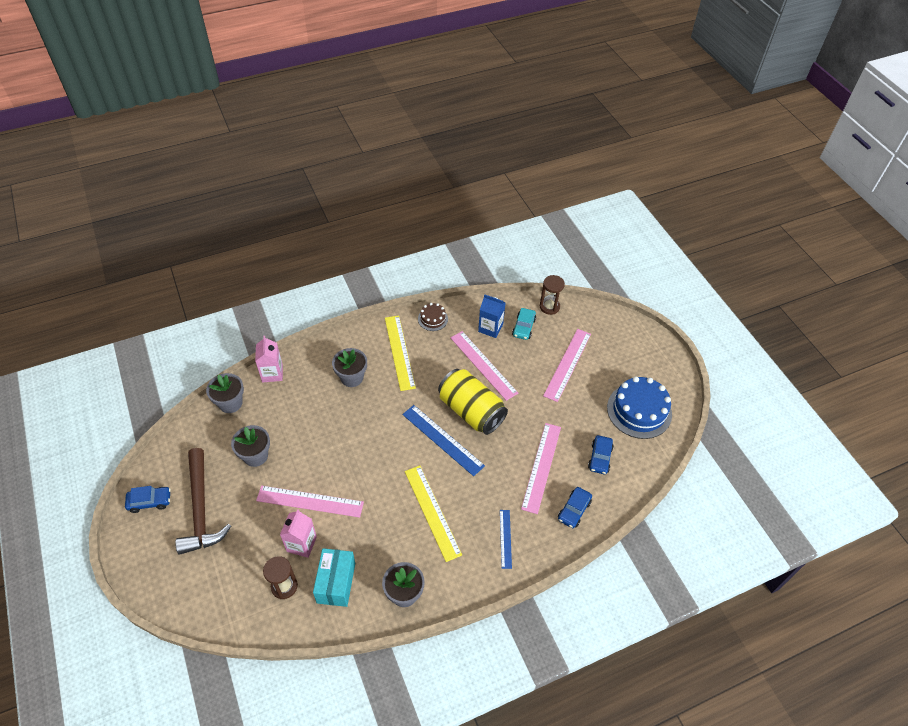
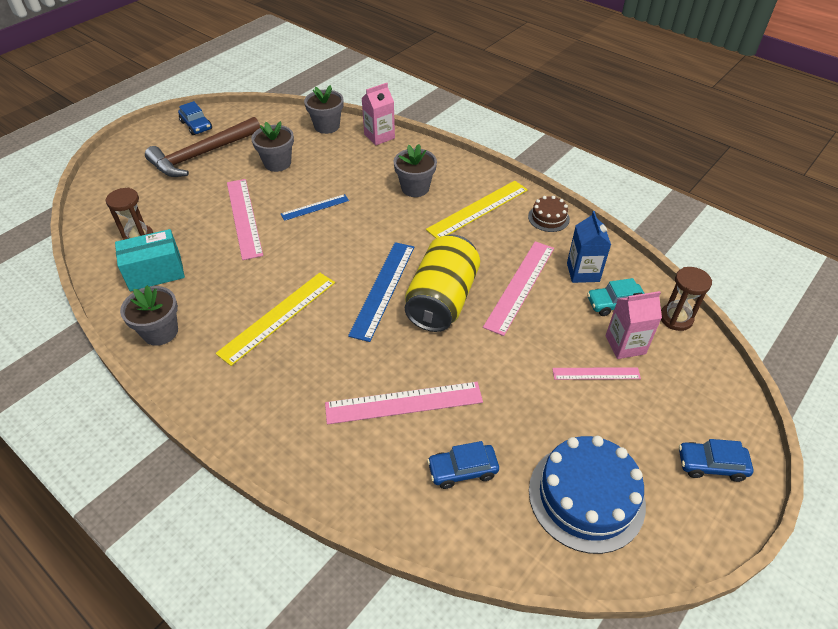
camera: 65 degrees right, 5 degrees down
pink carton [280,509,317,558] -> pink carton moved to [606,291,662,359]
blue ruler [500,510,512,569] -> blue ruler moved to [281,194,349,221]
pink ruler [543,329,591,402] -> pink ruler [552,367,641,380], size x0.57
blue car [558,487,592,528] -> blue car moved to [679,439,753,482]

